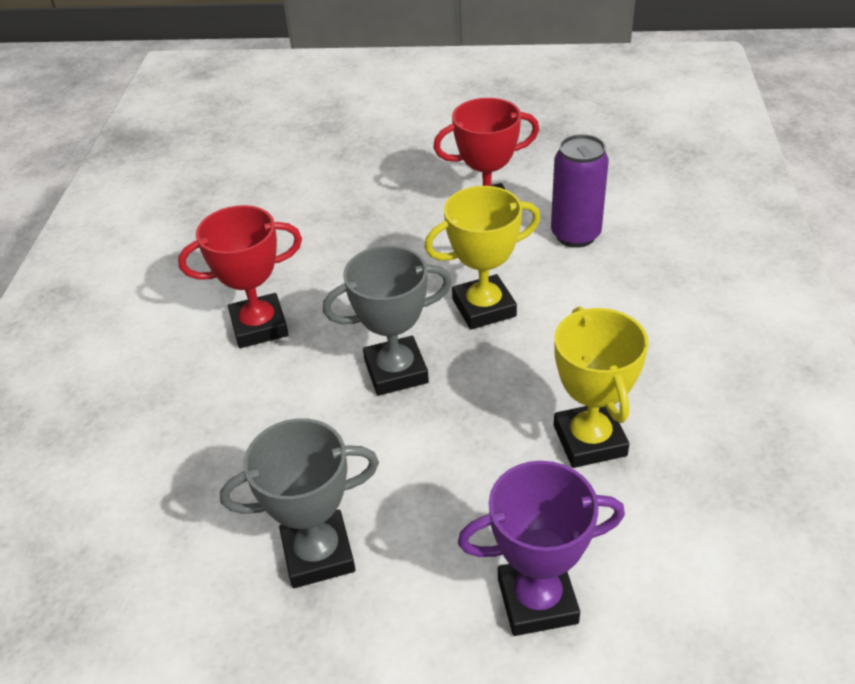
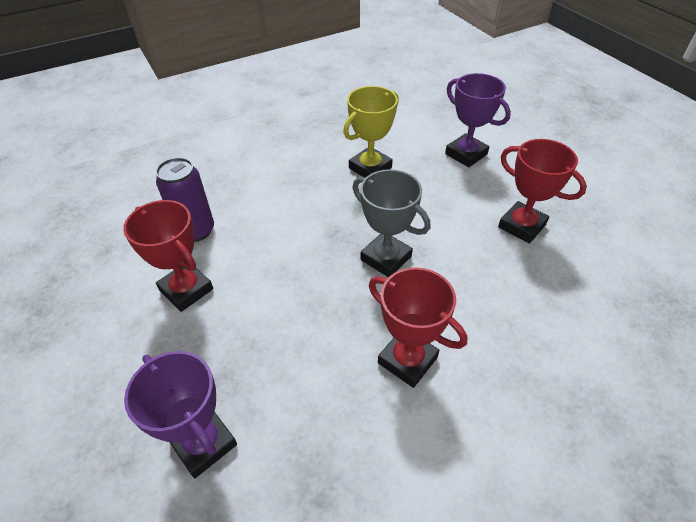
camera: 125 degrees left, 5 degrees up
grey trophy [220,418,379,588] -> red trophy [498,139,587,244]
yellow trophy [424,186,540,330] -> none
none -> purple trophy [124,351,237,478]

